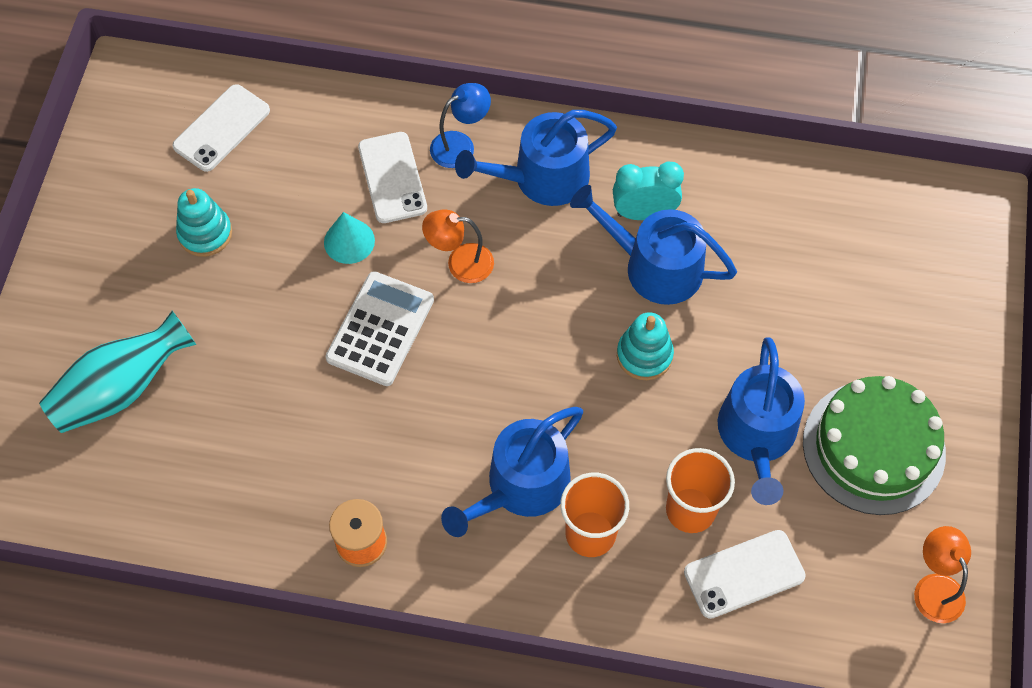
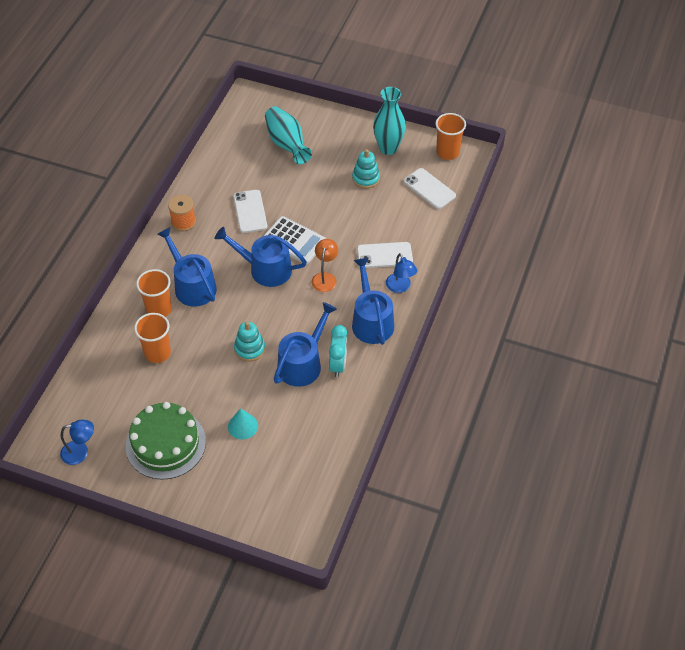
camera: 100 degrees right, 10 degrees down
turquoise cone [324,212,375,264] -> turquoise cone moved to [228,408,258,439]
white phone [684,530,806,619] -> white phone moved to [233,190,267,233]
blue watering can [718,337,805,505] -> blue watering can moved to [215,227,306,287]
orange lamp [914,526,971,623] -> blue lamp [60,420,94,465]
none -> turquoise vase [373,87,406,155]
none -> orange cup [436,113,466,160]

